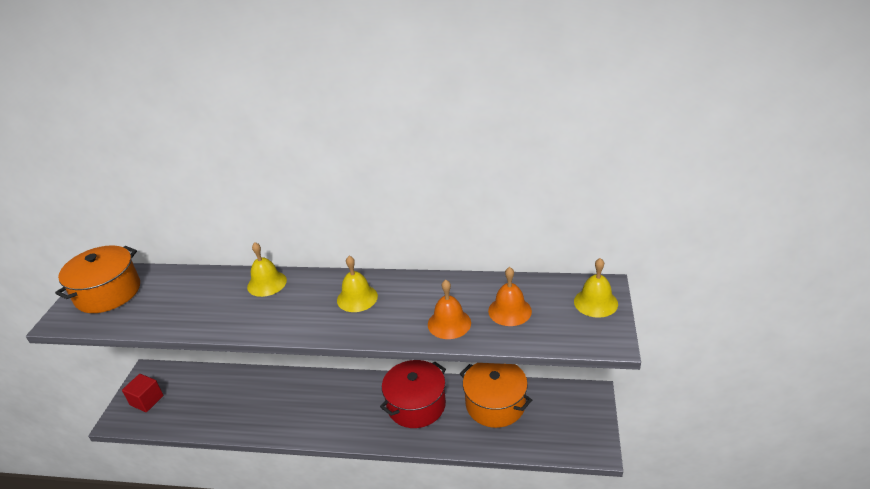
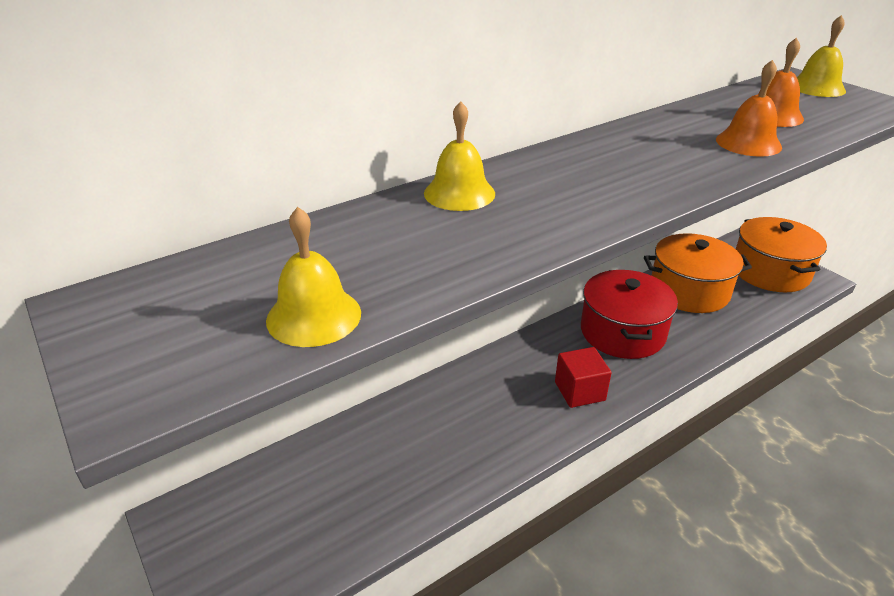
camera: 45 degrees left, 0 degrees up
orange pot [55,245,140,313] -> orange pot moved to [736,217,827,292]
red cube [122,374,164,412] -> red cube moved to [555,347,612,408]
yellow bell [337,256,378,312] -> yellow bell moved to [266,207,361,347]

